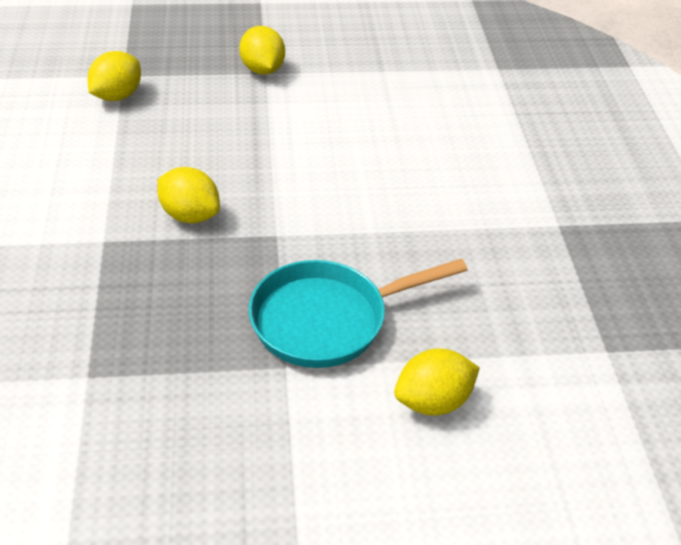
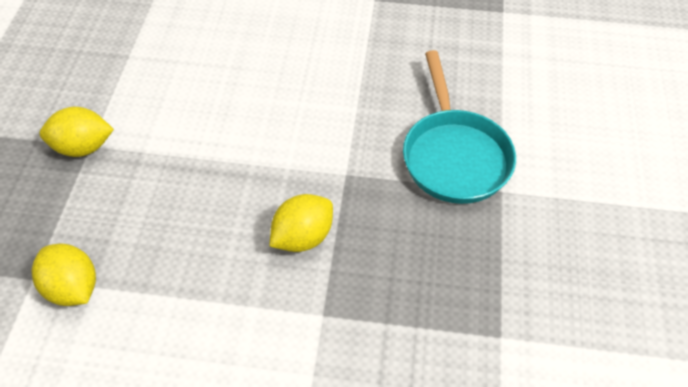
camera: 75 degrees left, 10 degrees up
yellow lemon [394,348,480,416] -> none

